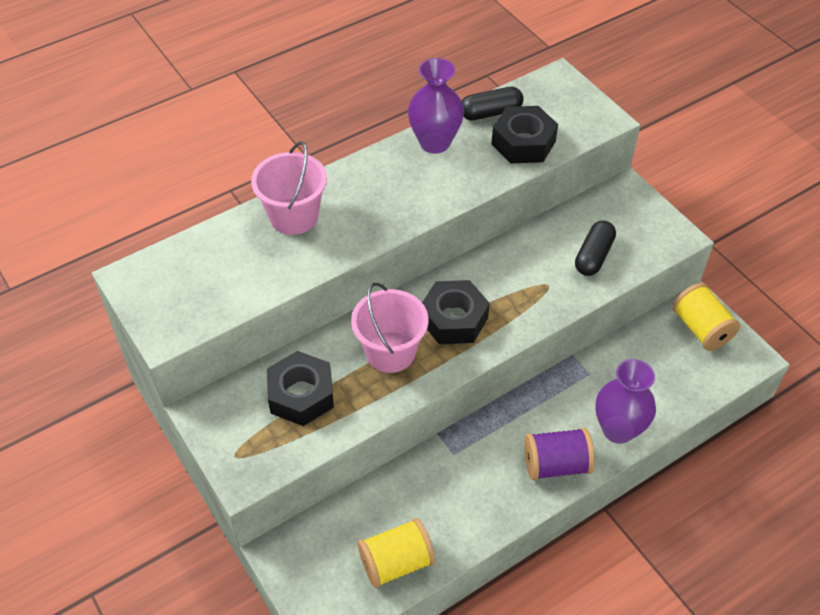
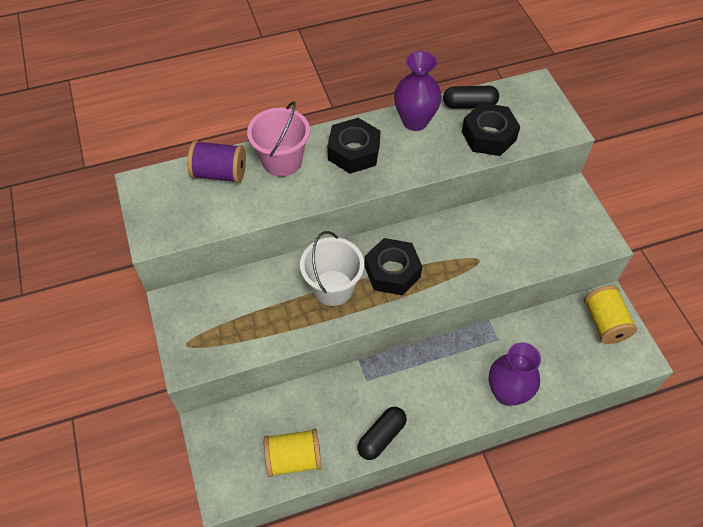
camera: 15 degrees right, 5 degrees up
black nut [267,351,334,426] -> black nut moved to [327,118,380,174]
pink bucket [351,282,428,373] -> white bucket [300,231,364,306]
purple spool [524,428,595,480] -> purple spool moved to [187,141,246,183]
black capsule [575,221,616,276] -> black capsule moved to [357,407,407,460]

